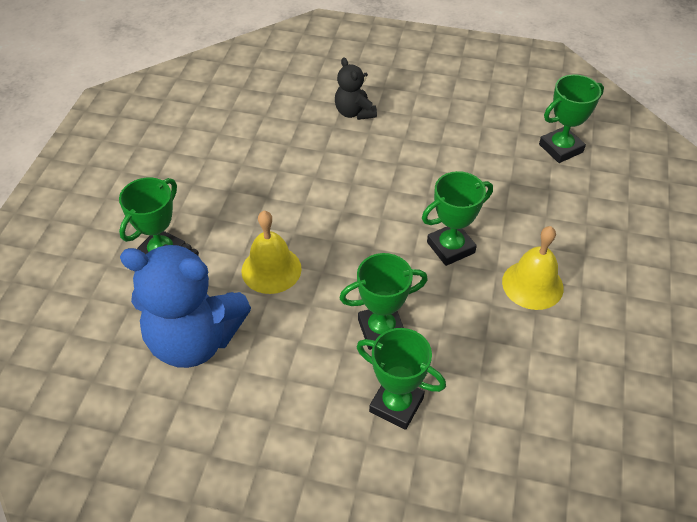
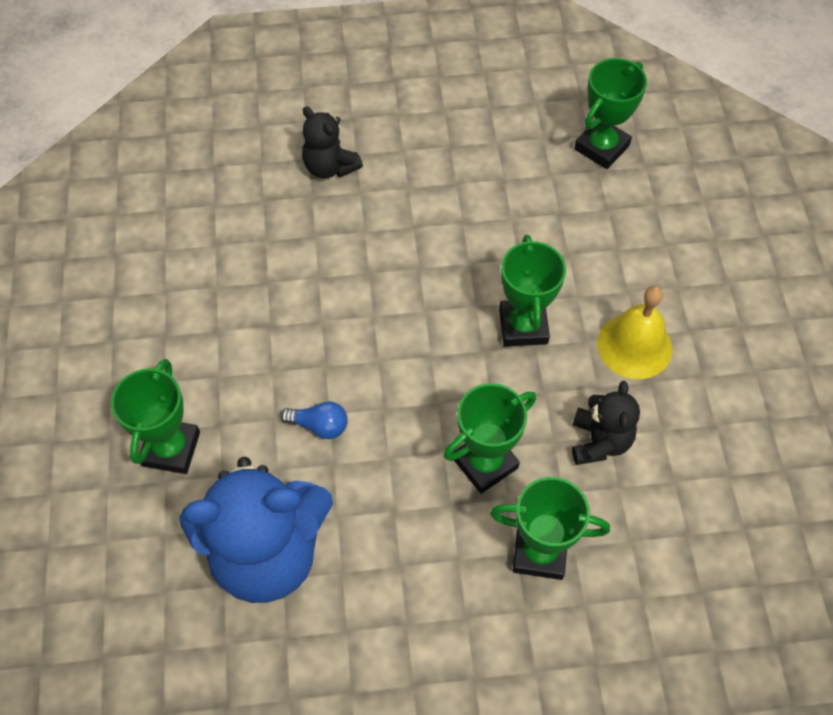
camera: 20 degrees left, 10 degrees up
yellow bell [241,211,302,294] -> blue light bulb [281,401,347,439]
green trophy [422,171,493,266] -> green trophy turned 45 degrees counterclockwise [499,235,566,347]
none -> black teddy bear [572,381,640,465]

